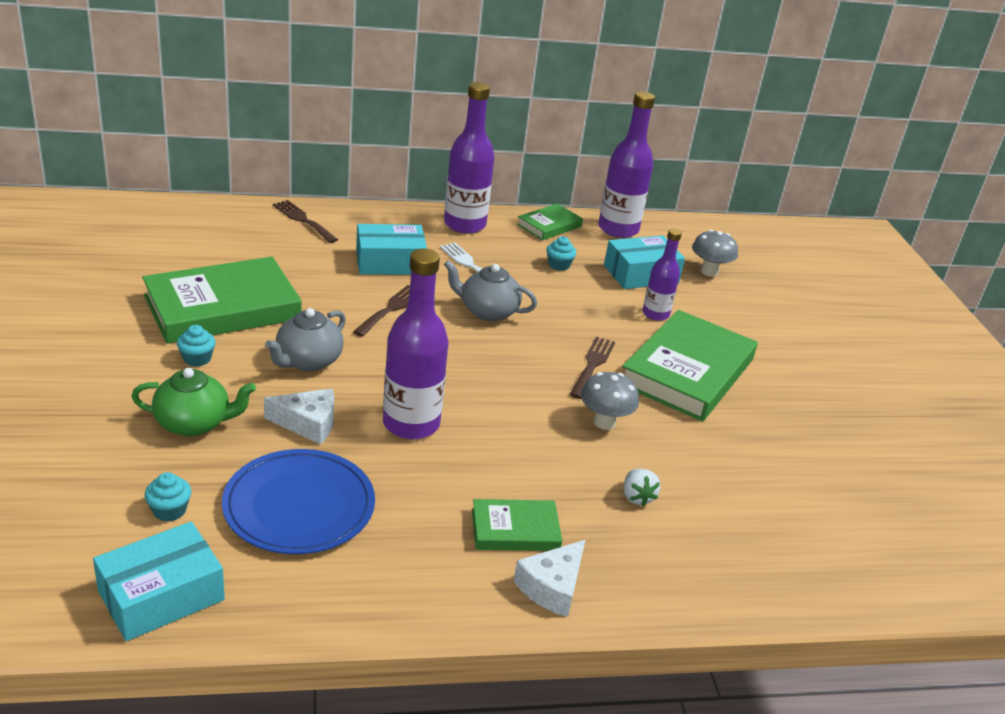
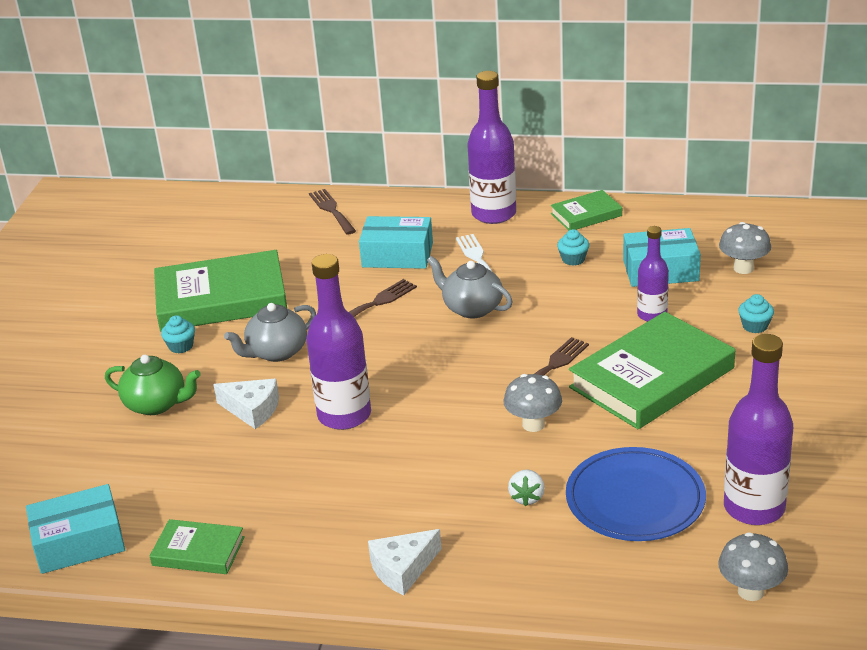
camera: 25 degrees right, 0 degrees up
turquoise cupcake [145,472,192,522] -> turquoise cupcake moved to [739,294,774,333]
blue plate [222,449,375,554] -> blue plate moved to [566,447,706,541]
green book [472,499,563,551] -> green book moved to [150,519,245,574]
purple bottle [598,91,655,238] -> purple bottle moved to [724,334,793,525]
none -> grey mushroom [718,532,788,601]

